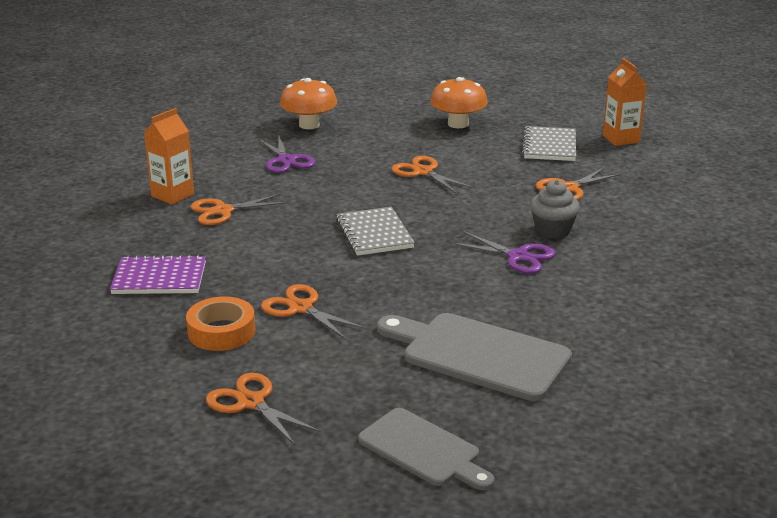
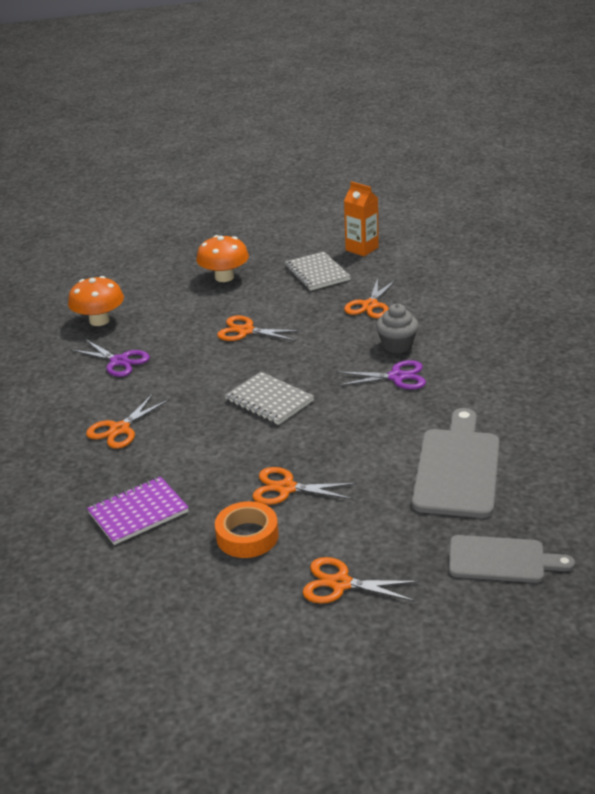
camera: 30 degrees left, 5 degrees up
orange carton [144,108,194,205] -> none
grey cutting board [377,313,572,401] -> grey cutting board turned 105 degrees clockwise [412,408,500,518]

